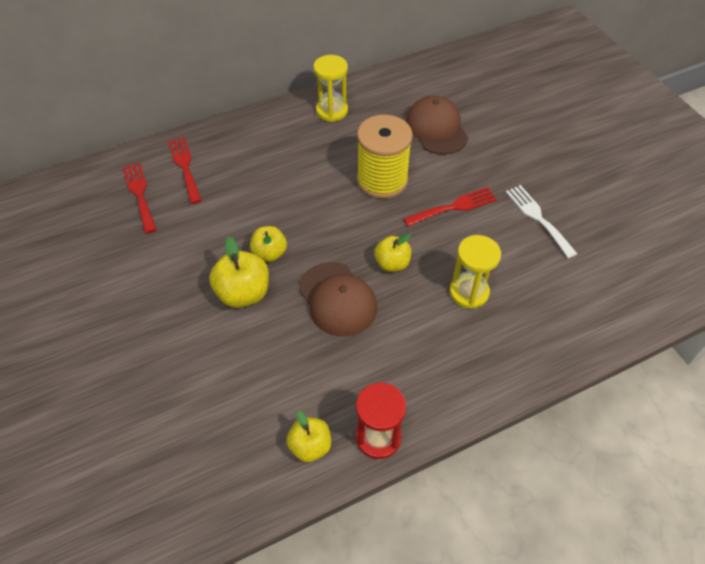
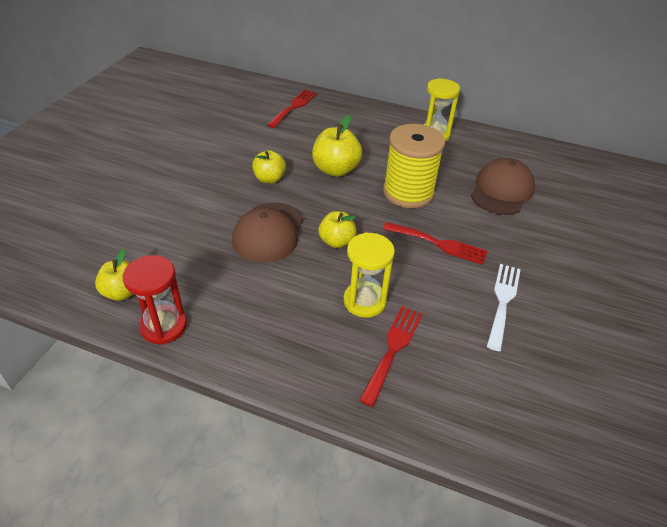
camera: 45 degrees right, 10 degrees down
red fork [123,162,156,234] -> red fork moved to [359,306,423,407]
yellow apple [209,236,269,308] -> yellow apple moved to [312,115,362,177]

